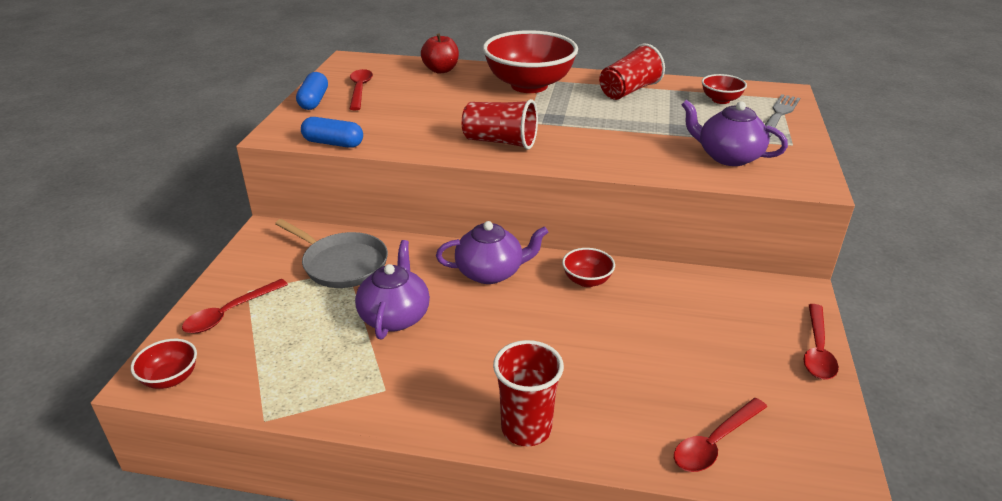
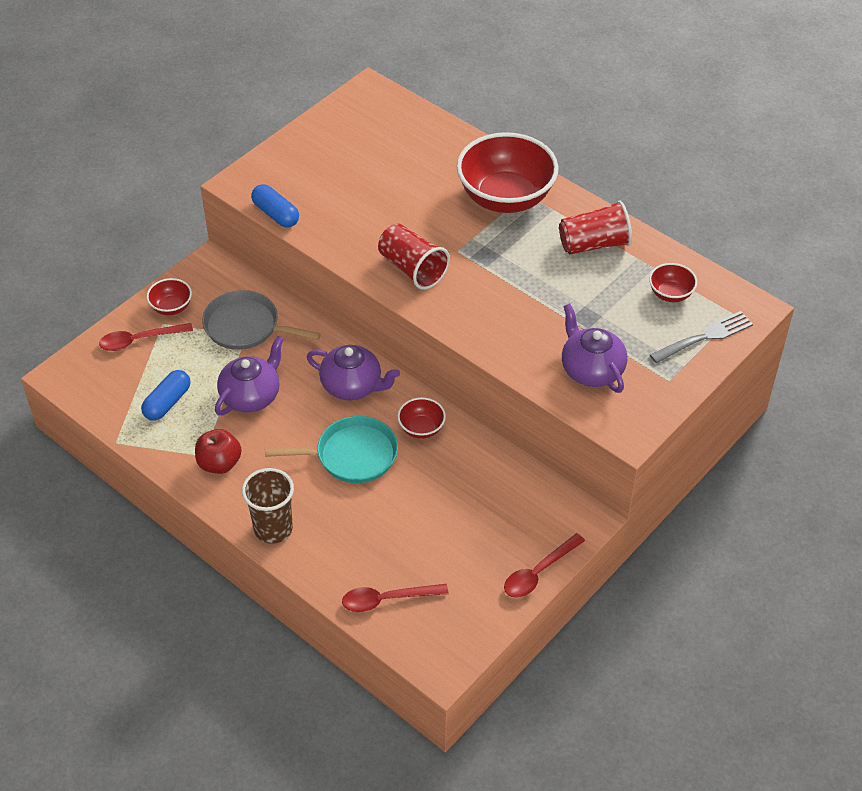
camera: 30 degrees right, 15 degrees up
red bowl [131,339,197,389] -> red bowl moved to [146,278,192,315]
grey pan [275,219,388,288] -> grey pan turned 135 degrees clockwise [202,290,321,350]
blue capsule [296,72,328,110] -> blue capsule moved to [141,370,191,421]
red spoon [350,69,373,110] -> none
red apple [421,33,459,73] -> red apple moved to [195,429,242,474]
red cup [493,340,564,446] -> brown cup [242,468,294,544]
none -> turquoise pan [265,416,398,483]

